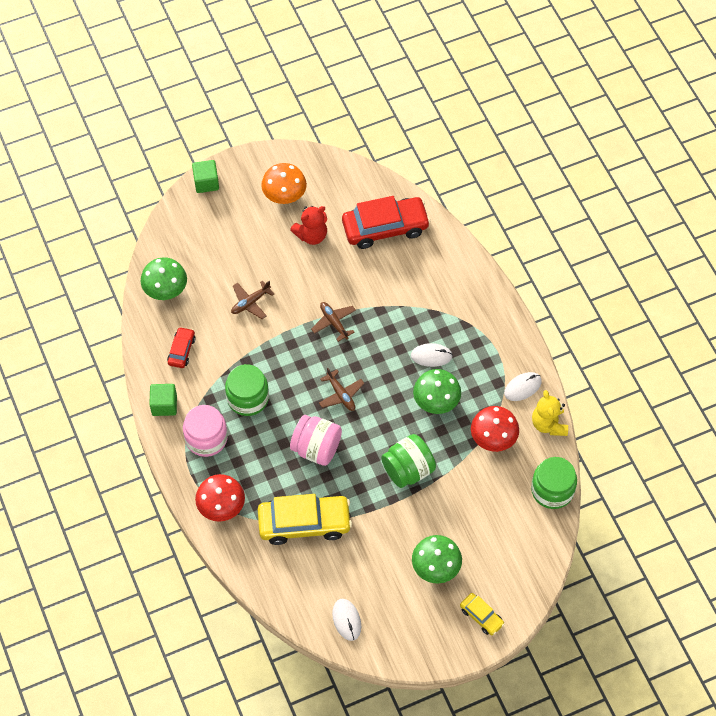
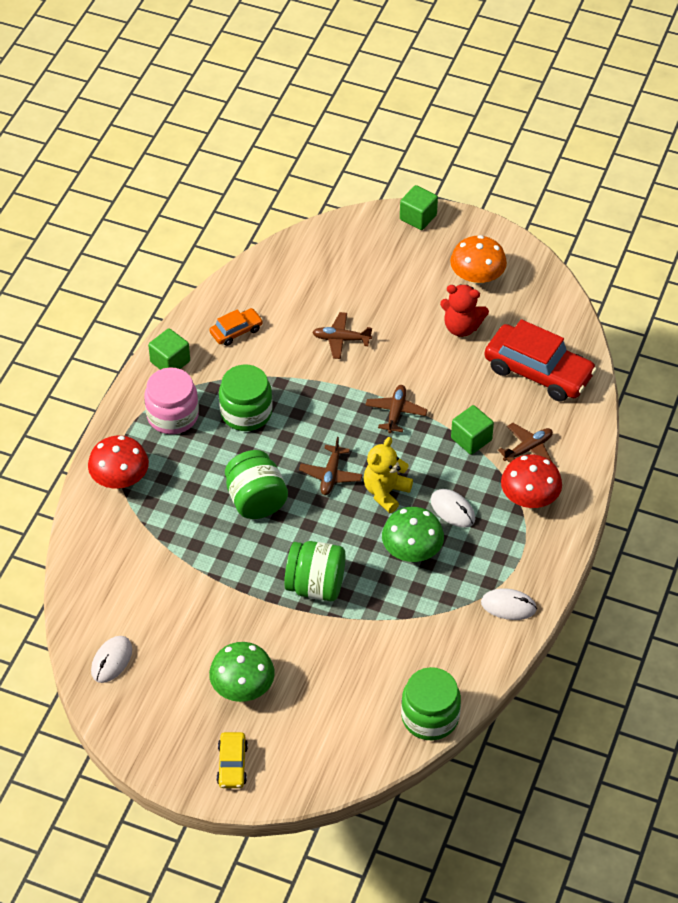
camera: 45 degrees right, 10 degrees down
green mushroom [141,257,187,300] -> none
red car [167,327,196,368] -> orange car [210,308,263,346]
yellow car [258,494,352,545] -> none
pink jar [290,415,342,466] -> green jar [225,450,288,519]
red mushroom [471,406,519,452] -> red mushroom moved to [501,454,562,508]
yellow teddy bear [532,390,568,436] -> yellow teddy bear moved to [363,437,413,513]
none -> green cube [451,405,494,455]
none -> brown plane [498,423,553,462]

